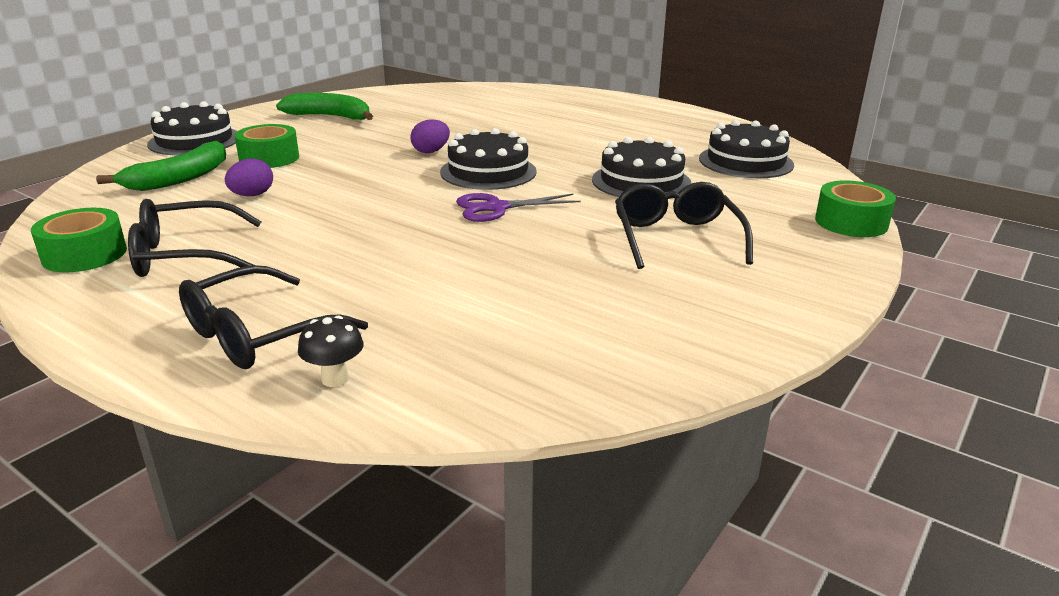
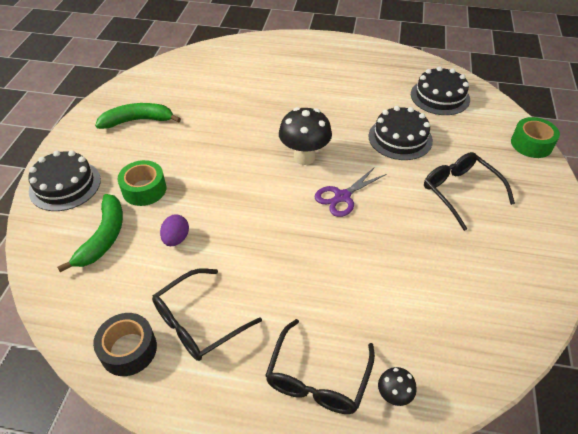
camera: 25 degrees left, 20 degrees up
green tape [31,208,127,272] -> black tape [93,313,157,376]
purple egg [410,119,450,153] -> none
black cake [440,128,537,190] -> black mushroom [279,107,332,165]

